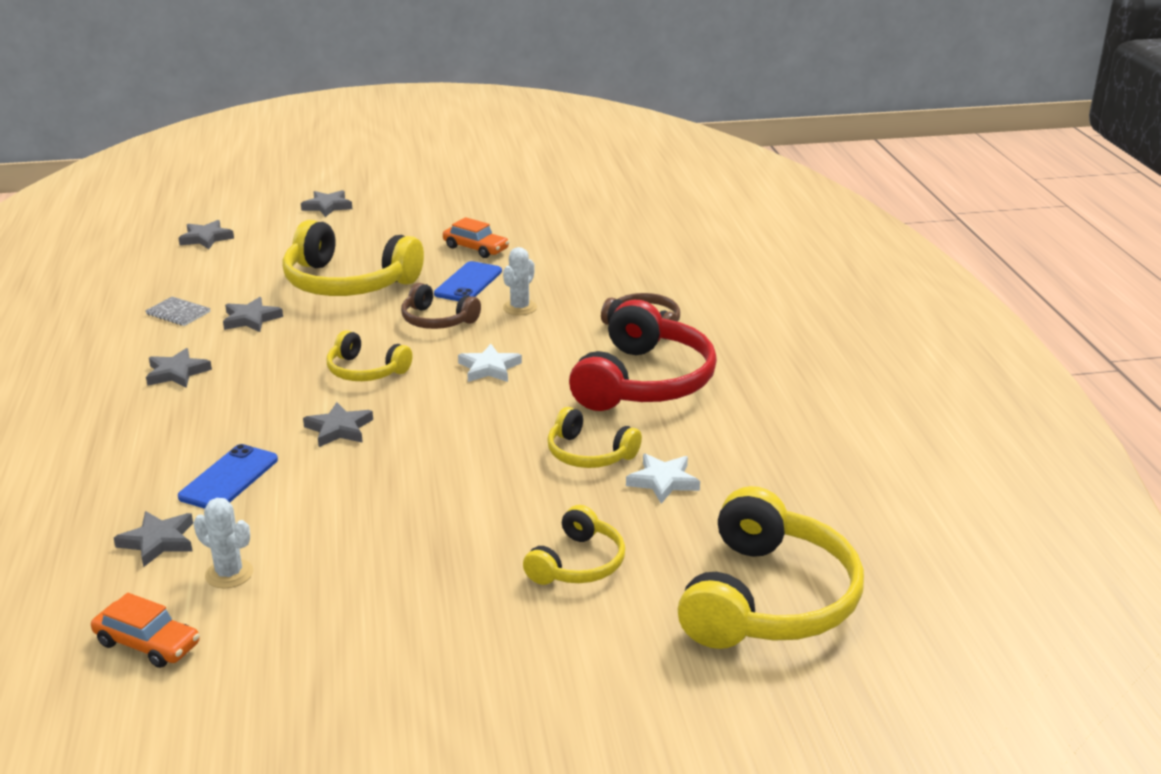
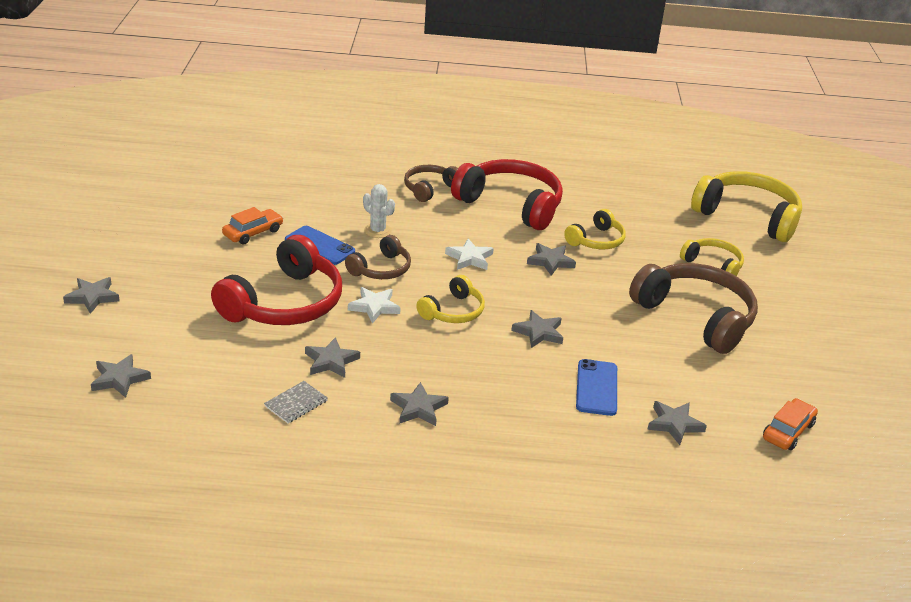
camera: 80 degrees left, 5 degrees up
blue phone [178,444,278,509] -> blue phone turned 60 degrees clockwise [576,359,617,416]
white cactus [194,498,253,589] -> none
yellow headphones [282,220,424,296] -> red headphones [211,235,342,325]
white star [626,453,700,504] -> white star moved to [348,287,401,324]
none -> grey star [527,243,576,276]
none -> brown headphones [629,263,758,354]

